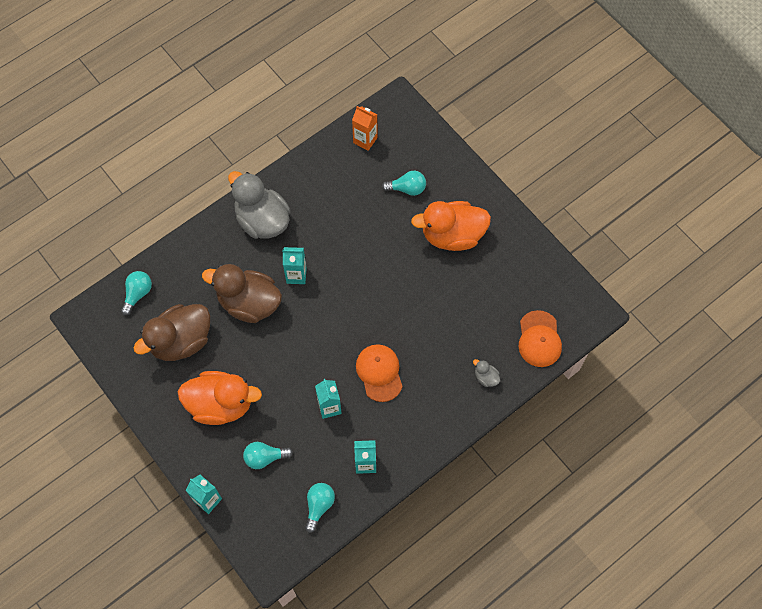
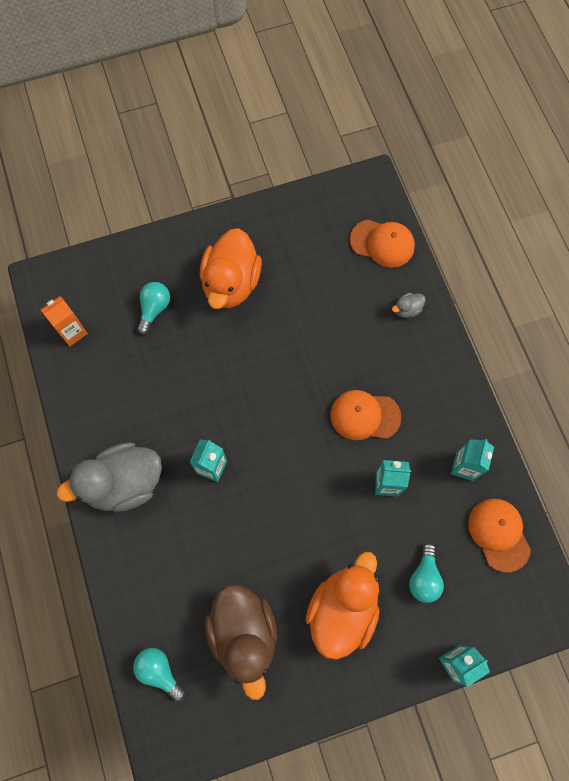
camera: 70 degrees left, 5 degrees up
brown duck [202,264,282,323] -> none
turquoise light bulb [305,483,335,533] -> orange cap [468,499,531,573]

